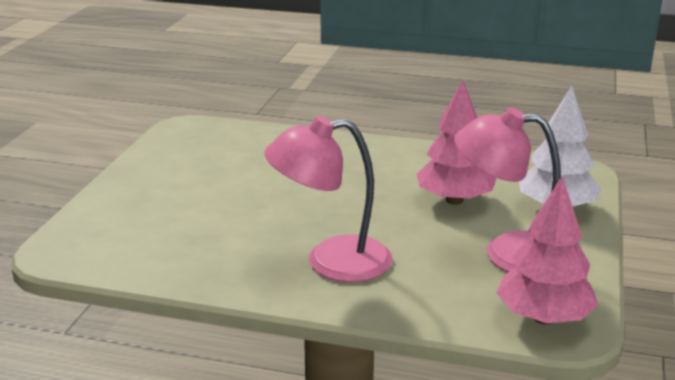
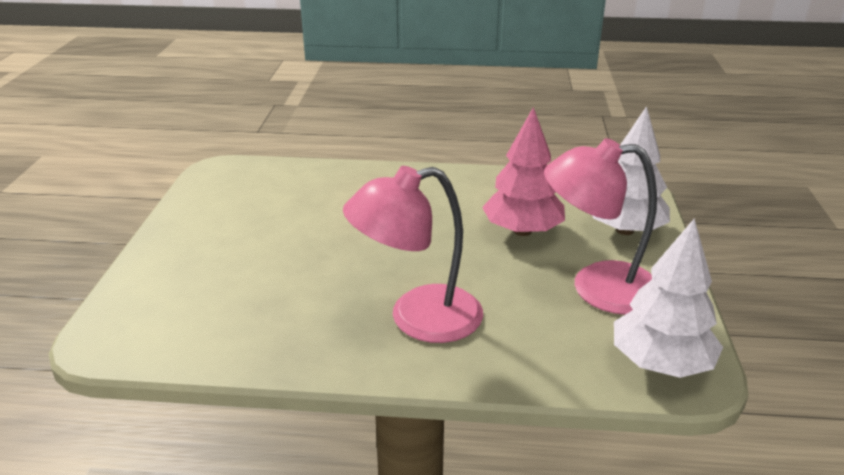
camera: 10 degrees left, 5 degrees up
pink tree [496,176,599,325] -> white tree [614,218,723,378]

